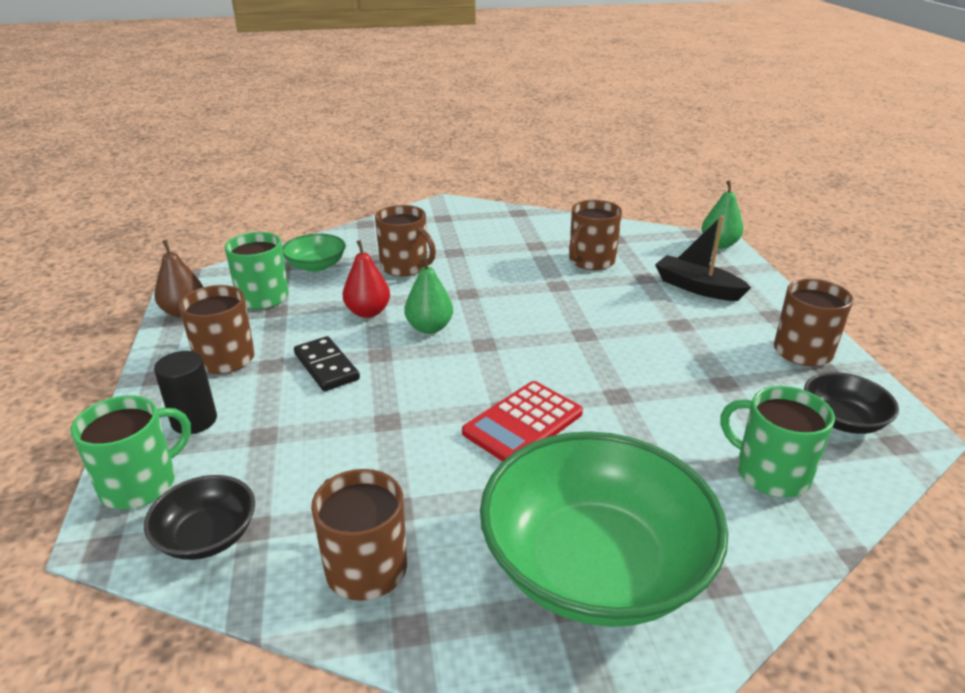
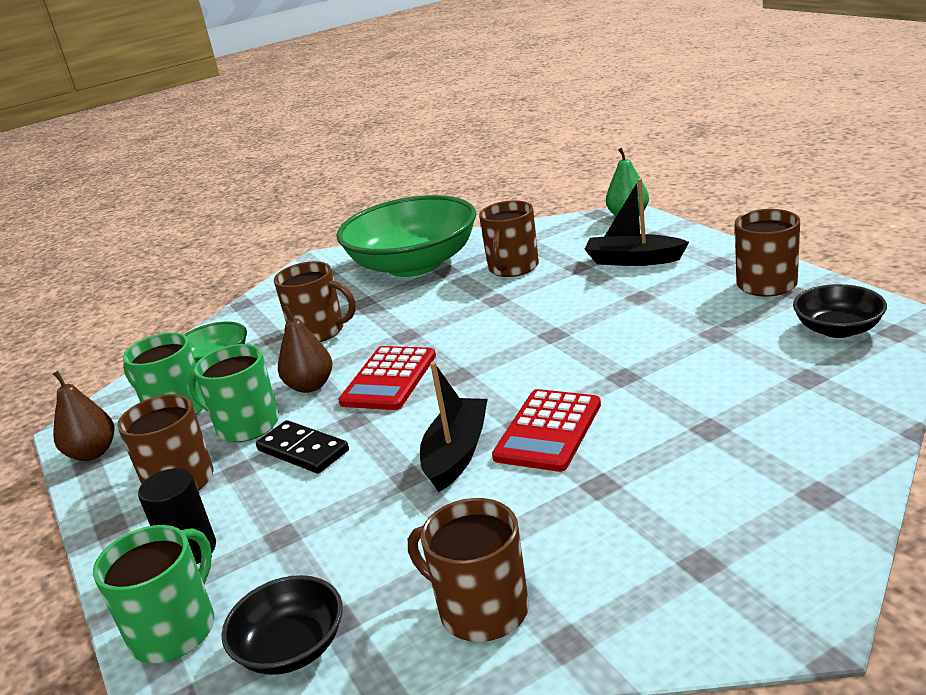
camera: 15 degrees left, 5 degrees down
red pear [343,240,390,318] -> brown pear [278,305,332,393]
green pear [404,256,453,334] -> red calculator [338,346,436,410]
green bowl [480,432,728,627] -> green bowl moved to [336,195,476,277]
green mug [721,386,835,498] -> green mug moved to [188,344,279,442]
none -> black boat [420,362,488,492]

